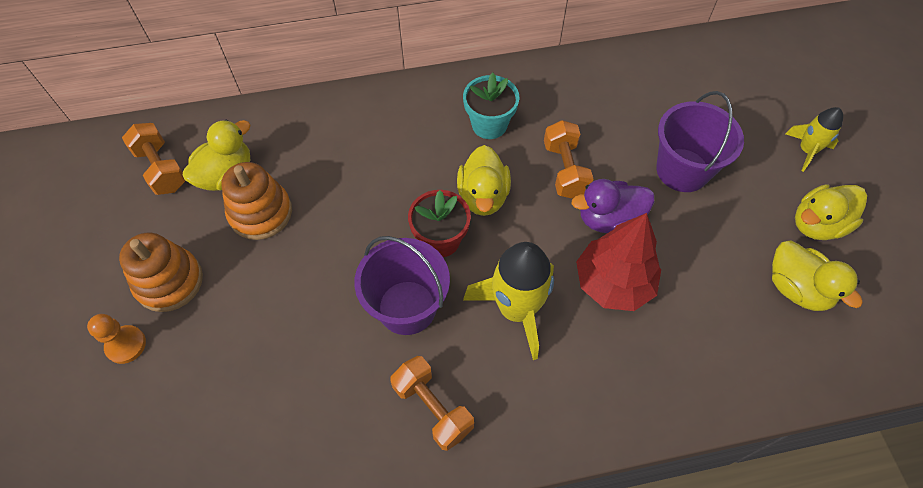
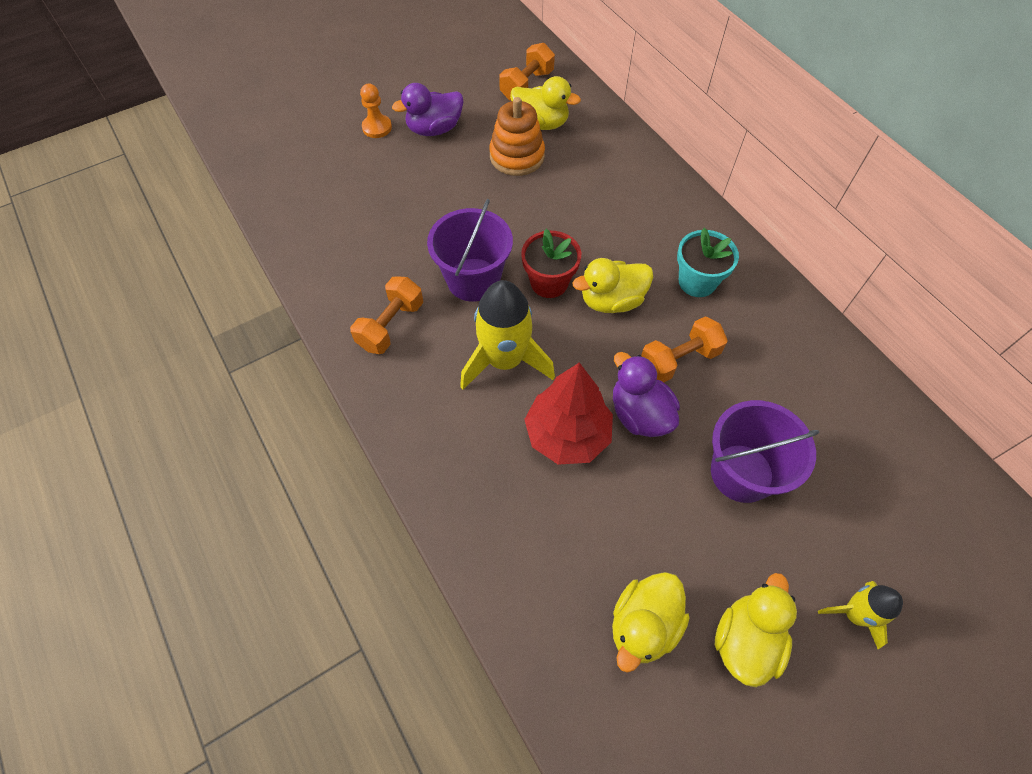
camera: 70 degrees right, 0 degrees up
orange stacking toy [119,232,203,312] -> purple duck [392,83,464,136]
yellow duck [795,184,867,240] -> yellow duck turned 75 degrees clockwise [715,573,797,687]

